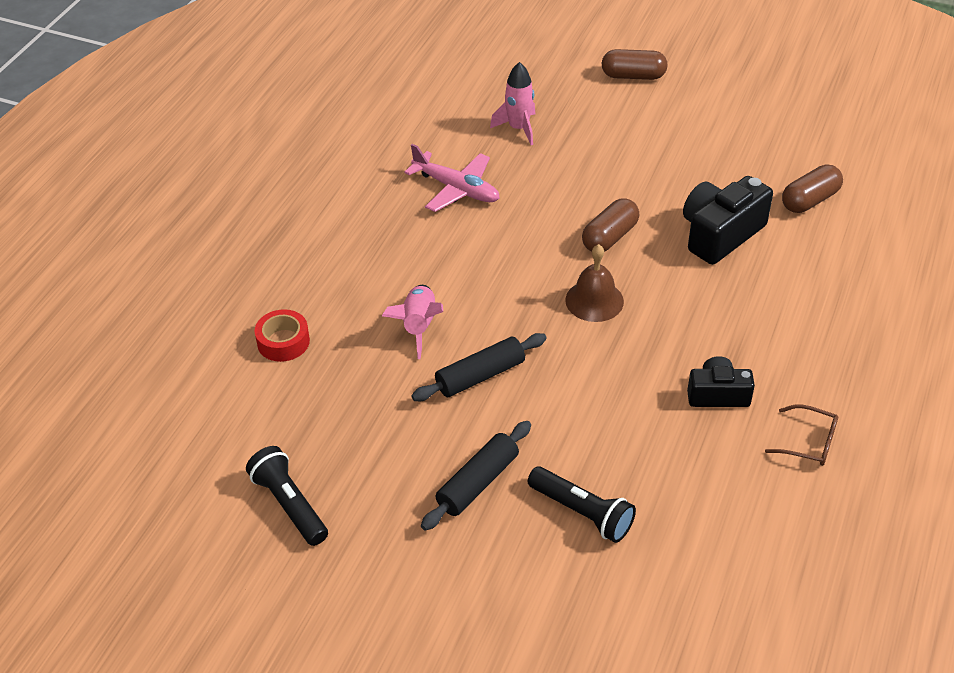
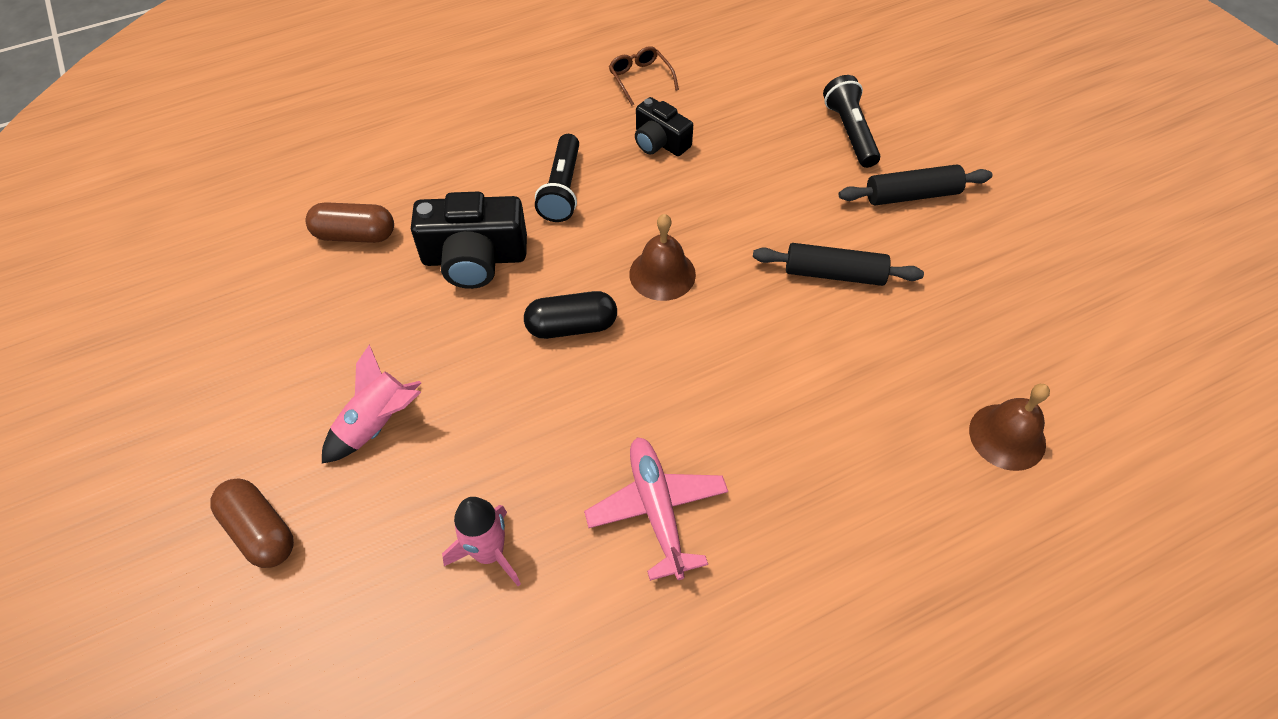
camera: 140 degrees left, 10 degrees up
black flashlight [246,446,328,546] -> black flashlight moved to [535,134,579,222]
red tape [255,309,310,362] -> brown bell [969,384,1050,471]
pink rocket [382,285,443,359] -> pink rocket moved to [322,344,421,463]
brown capsule [582,198,639,252] -> black capsule [524,291,617,339]

